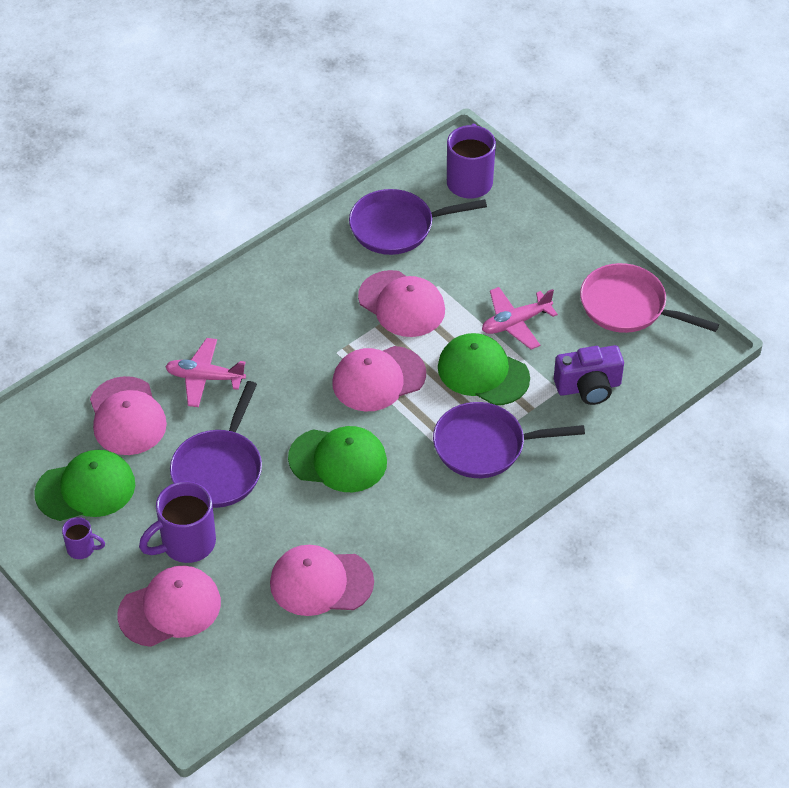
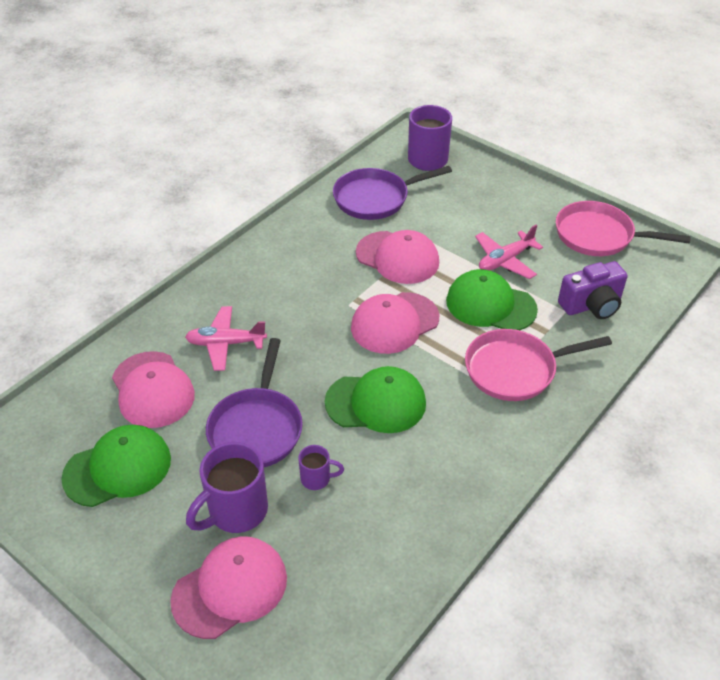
camera: 10 degrees left, 5 degrees down
purple mug [62,517,105,559] -> purple mug moved to [298,445,344,490]
pink cap [270,545,374,616] -> none
purple pan [433,402,585,478] -> pink pan [465,329,612,401]

